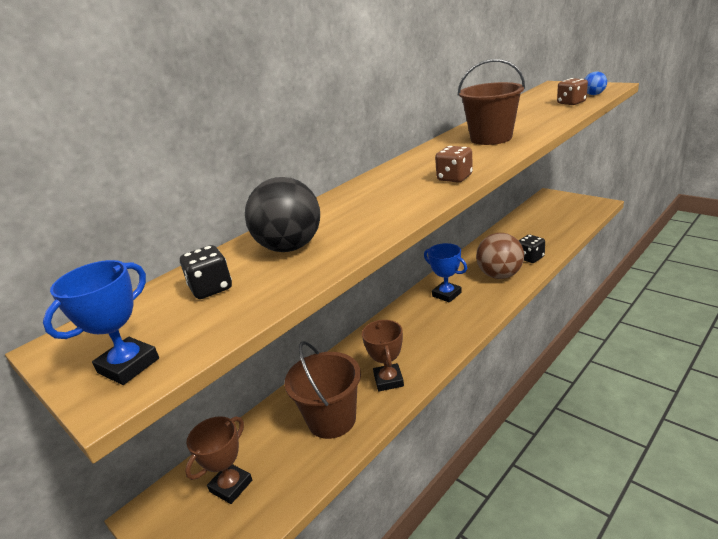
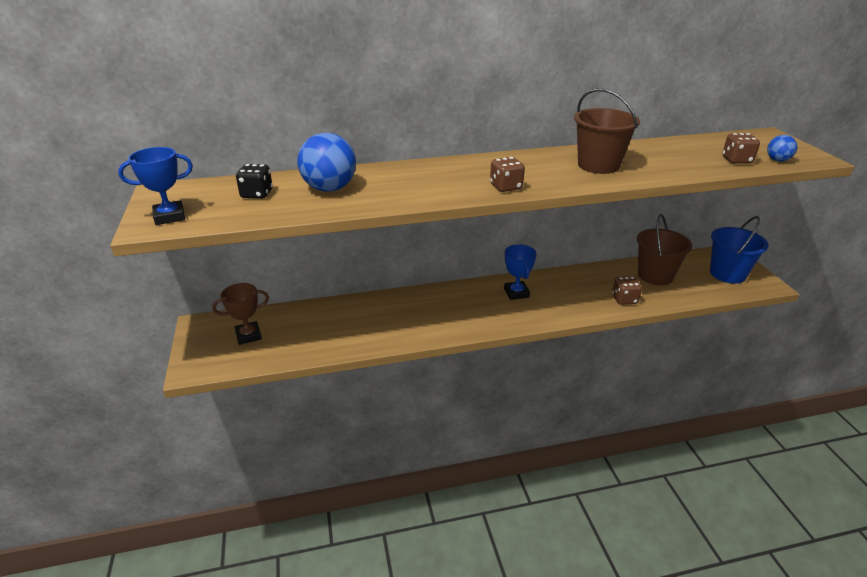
camera: 30 degrees right, 5 degrees up
black ball [245,177,320,252] -> blue ball [297,133,356,192]
brown bucket [284,341,361,439] -> brown bucket moved to [637,214,692,285]
brown trophy [362,320,404,391] -> none
brown ball [476,233,524,279] -> none
black dice [519,235,545,263] -> brown dice [612,276,642,305]
none -> blue bucket [710,216,769,284]

